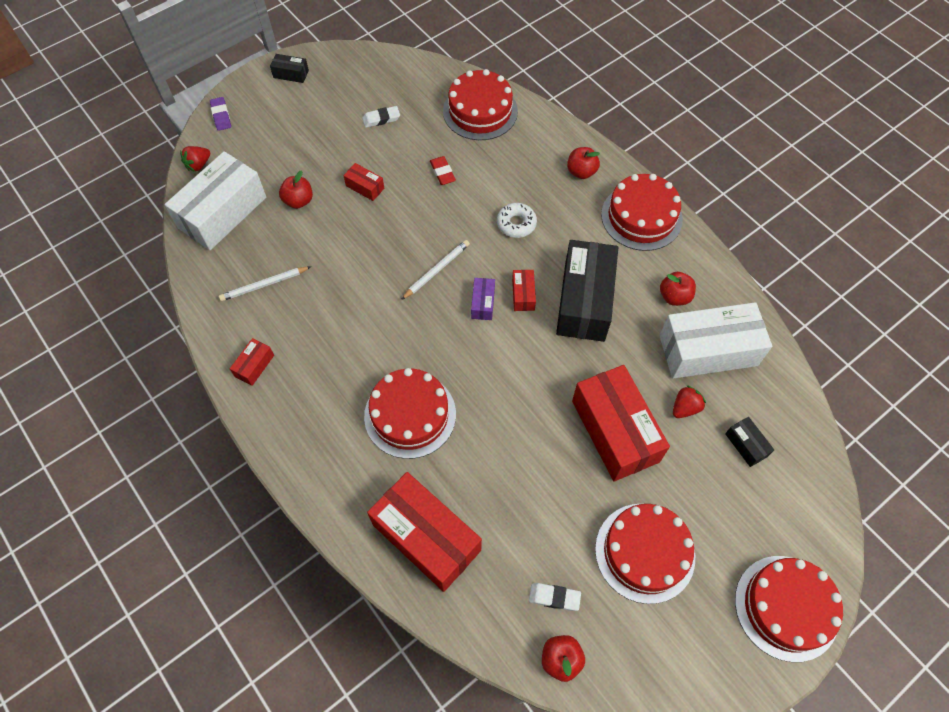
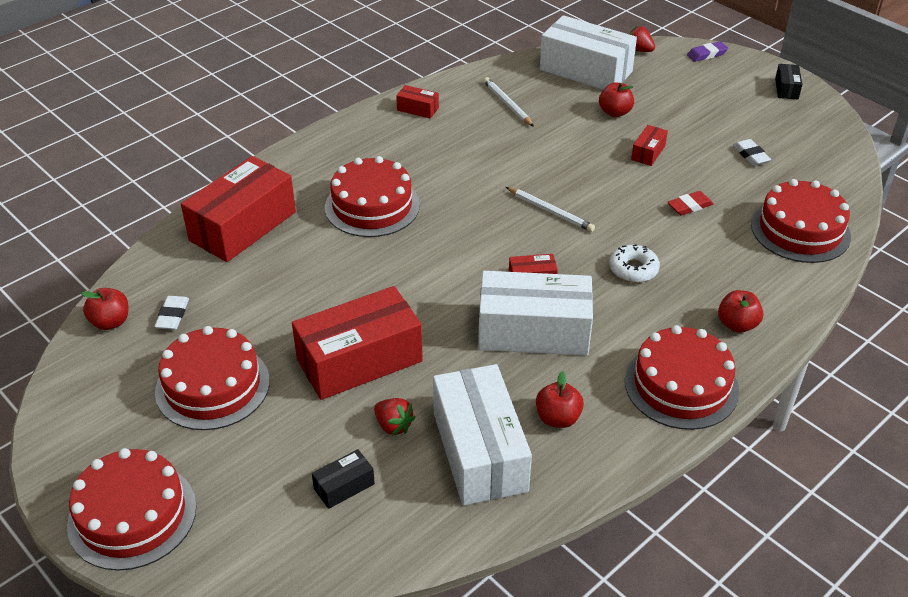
camera: 85 degrees right, 20 degrees down
purple box [471,278,495,320] -> none
black box [556,240,618,342] -> white box [478,271,593,356]

